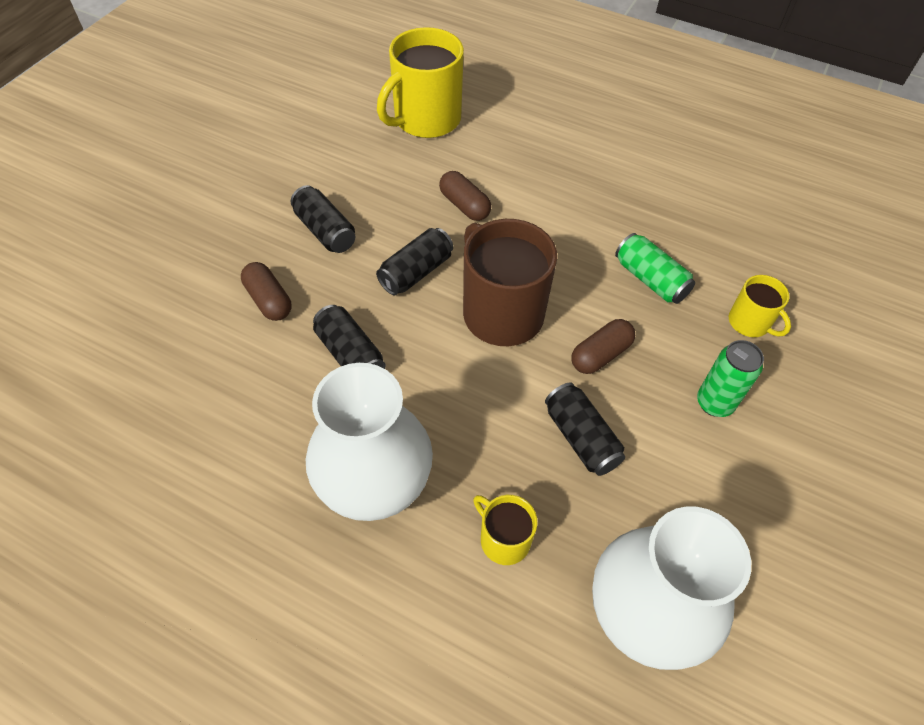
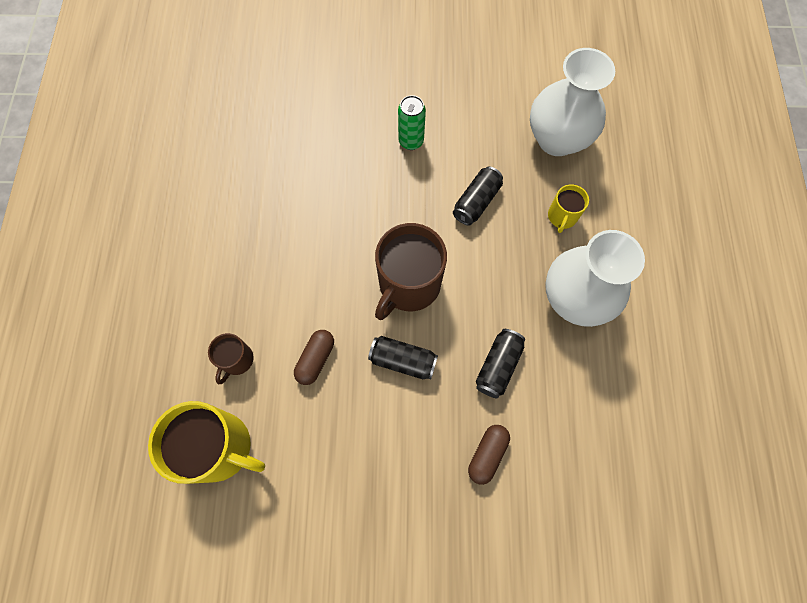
camera: 115 degrees left, 15 degrees up
black can [291,185,355,253] -> none
brown capsule [572,319,635,374] -> none
green can [615,233,695,304] -> none
yellow mug [729,275,791,337] -> none
none -> brown mug [208,333,254,384]

